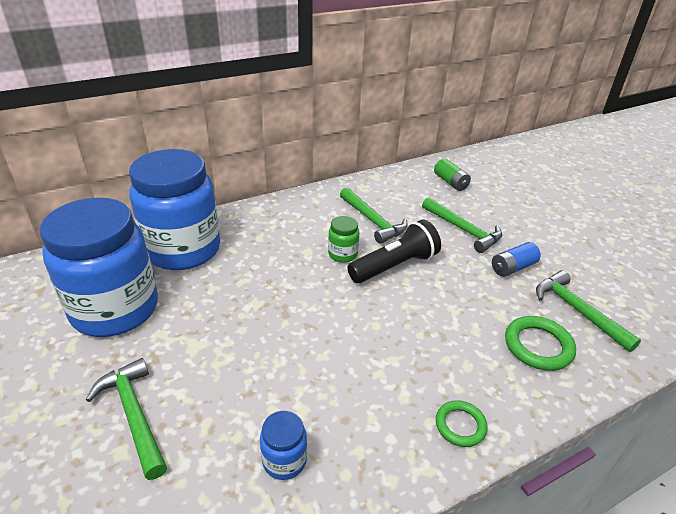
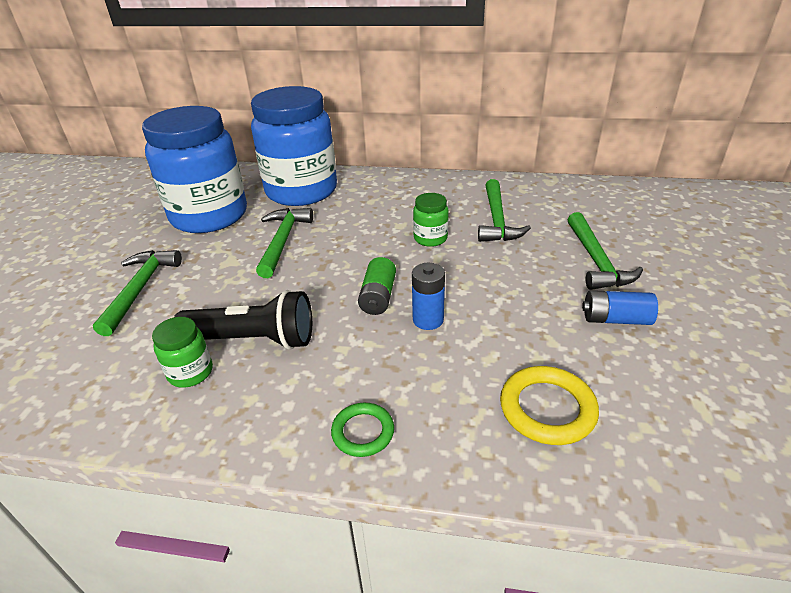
camera: 40 degrees right, 0 degrees up
blue jar [260,411,307,480] -> green jar [152,317,213,388]
black flashlight [347,219,441,283] -> black flashlight moved to [174,290,312,349]
green battery [434,159,471,191] -> green battery moved to [358,257,396,315]
green ring [505,316,576,371] -> yellow ring [500,366,599,445]
green hammer [536,270,641,352] -> green hammer moved to [256,208,313,278]
none -> blue battery [412,263,445,330]

